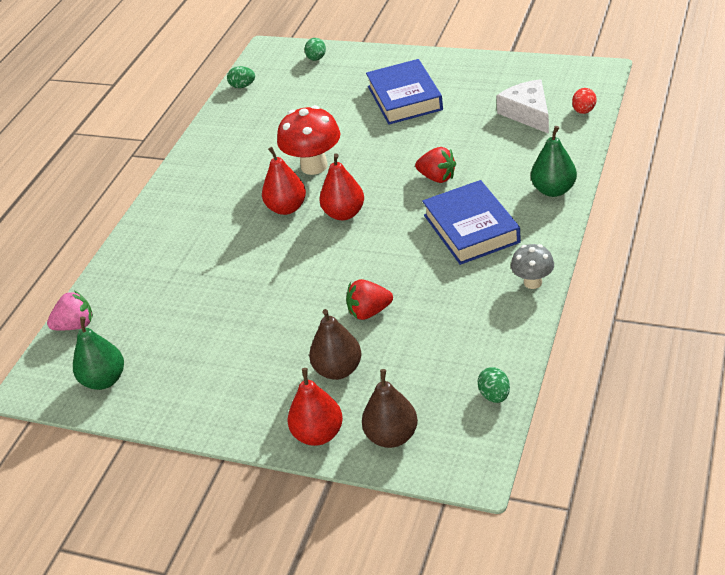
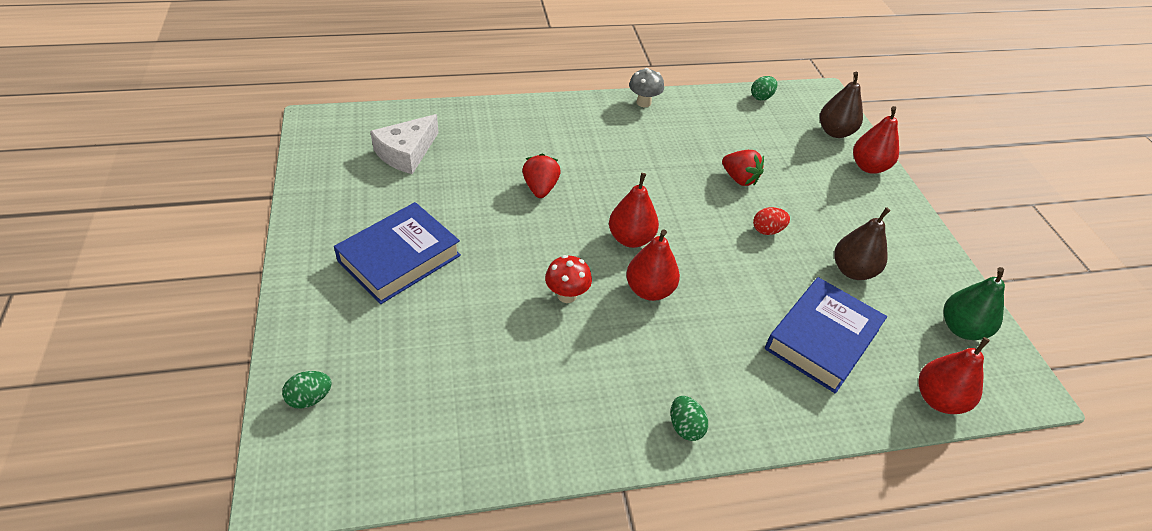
camera: 130 degrees left, 5 degrees up
pink strawberry [47,291,93,330] -> red pear [918,337,990,414]
green egg [227,66,255,88] -> green egg moved to [671,396,708,441]
red mushroom [277,105,341,175] -> red mushroom [545,255,592,303], size x0.58
brown pear [309,309,361,380] -> brown pear moved to [834,207,891,280]
blue book [422,180,521,265] -> blue book moved to [765,277,887,394]
green pear [531,126,577,197] -> none
red egg [572,88,597,114] -> red egg moved to [753,207,790,235]

